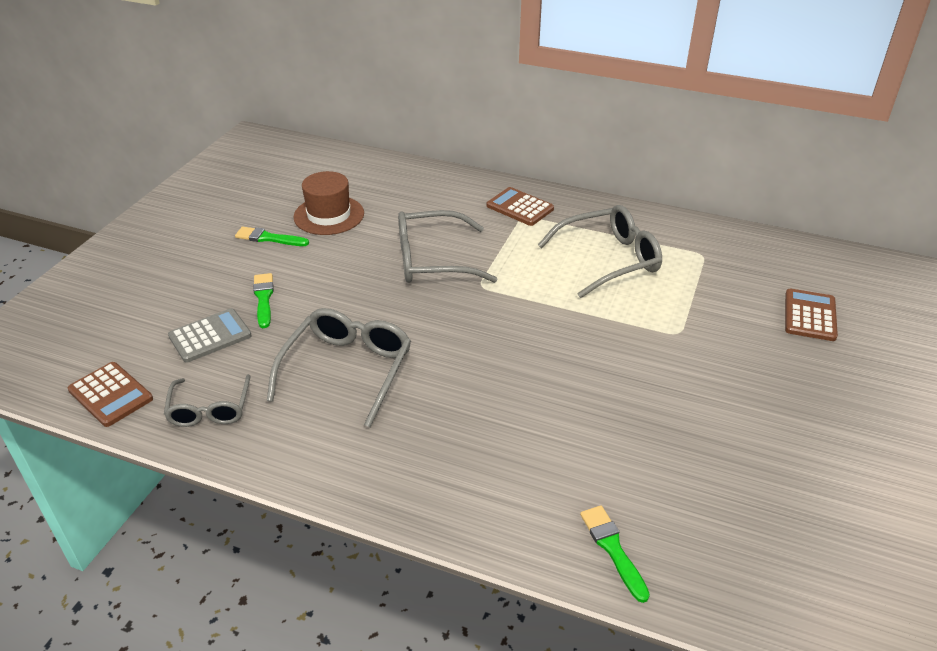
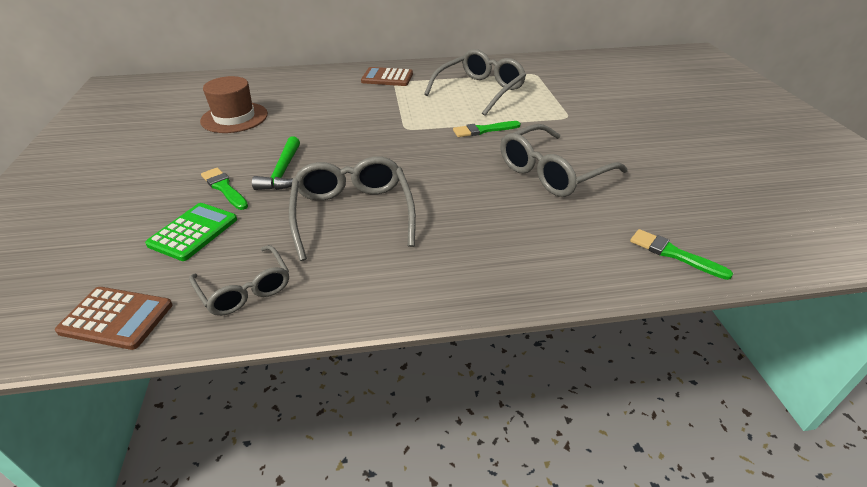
camera: 30 degrees left, 0 degrees up
grey calculator [168,308,252,363] -> green calculator [145,203,237,261]
green brush [235,227,309,246] -> green brush moved to [453,121,521,137]
grey glasses [398,210,497,283] -> grey glasses moved to [500,124,627,197]
brown calculator [785,289,838,341] -> none
none -> green hammer [252,137,300,190]

